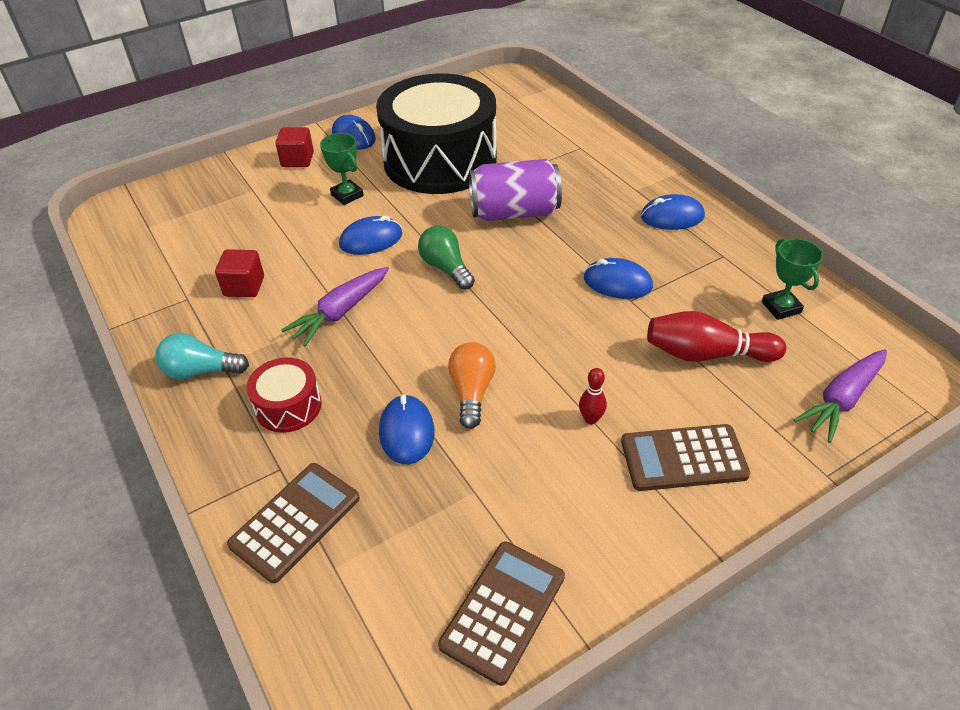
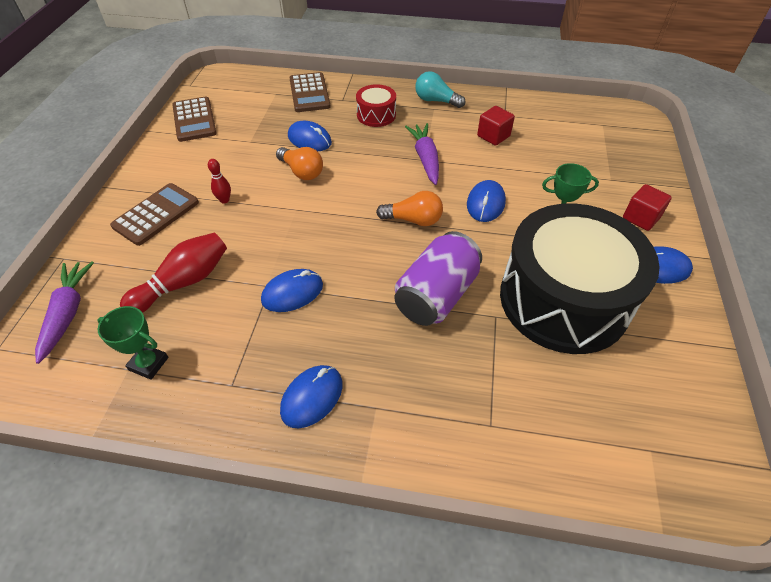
camera: 130 degrees right, 5 degrees up
turquoise light bulb [155,333,249,379] -> turquoise light bulb turned 105 degrees counterclockwise [415,71,466,108]
green light bulb [418,226,475,290] -> orange light bulb [376,191,443,226]

